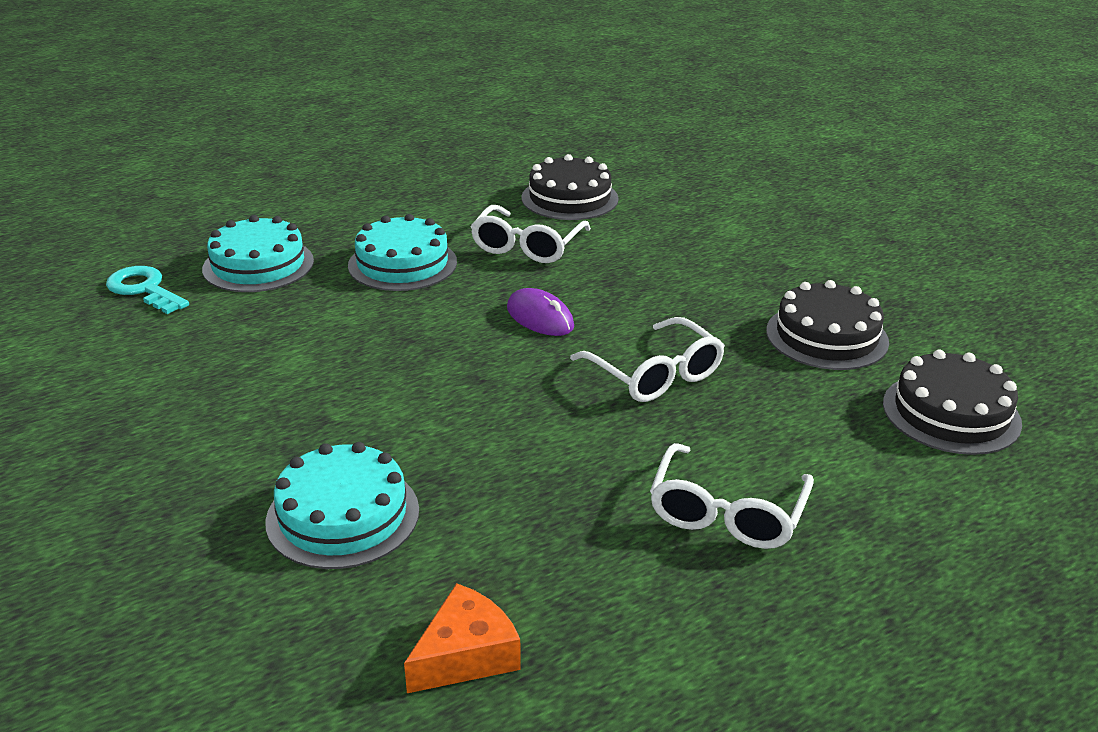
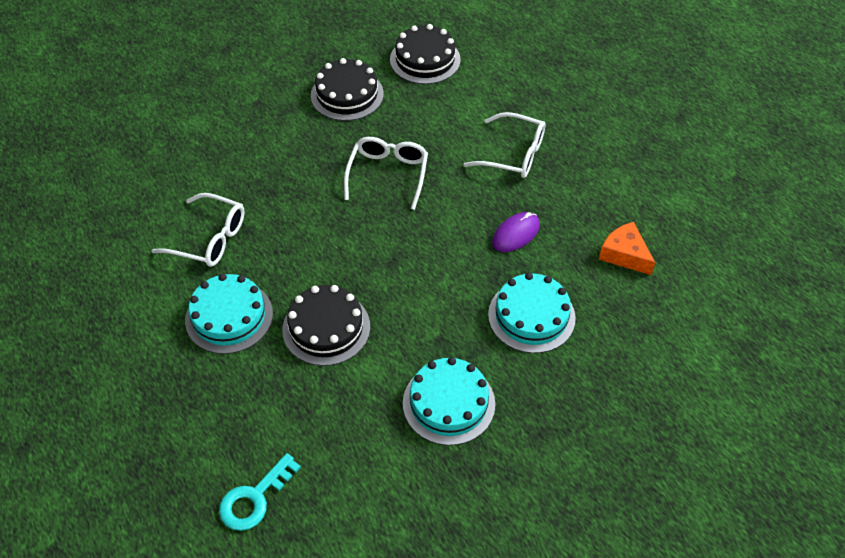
camera: 90 degrees left, 20 degrees up
turquoise cake [202,215,314,292] -> turquoise cake moved to [403,357,495,445]
purple mouse [507,288,574,336] -> purple mouse moved to [492,212,540,252]
black cake [522,154,619,220] -> black cake moved to [282,285,370,366]
white glasses [570,317,725,402] -> white glasses turned 45 degrees counterclockwise [344,137,428,210]

